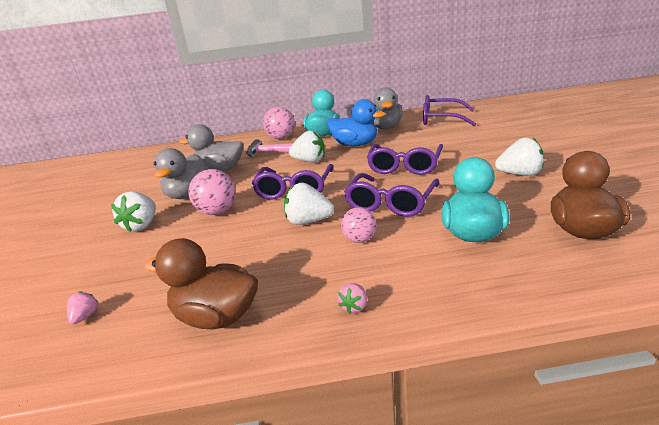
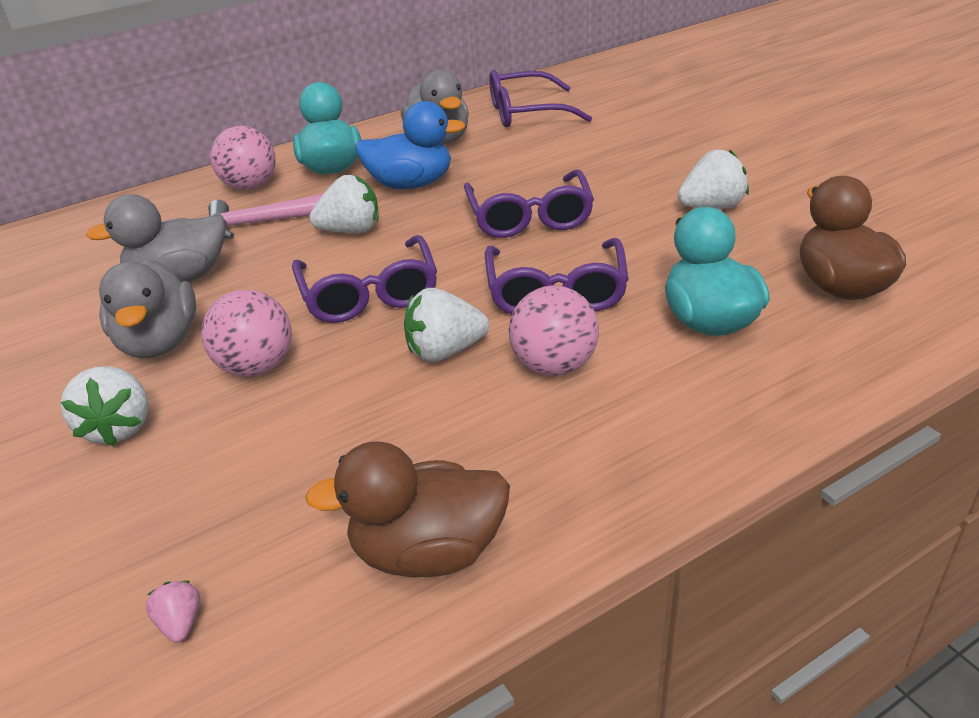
camera: 25 degrees left, 10 degrees up
pink strawberry [337,283,367,314] -> none
pink ball [341,207,377,243] -> pink ball [509,286,599,376], size x1.55

